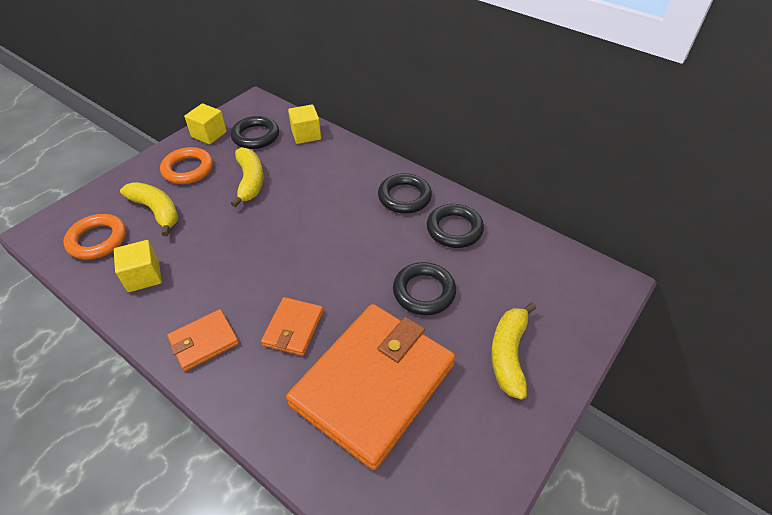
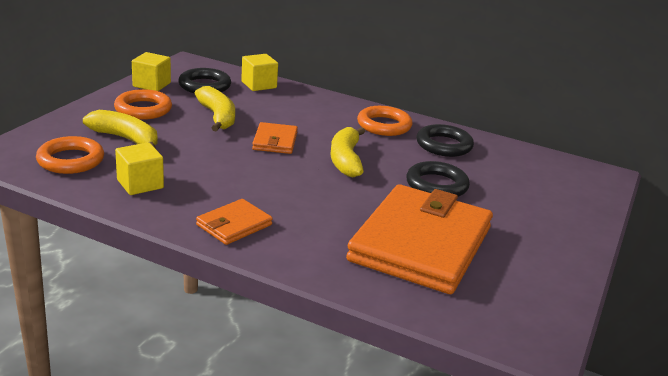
camera: 15 degrees left, 20 degrees down
orange wallet [261,297,323,356] -> orange wallet moved to [252,122,298,154]
black ring [378,173,432,214] -> orange ring [357,106,412,136]
yellow banana [491,303,536,399] -> yellow banana moved to [330,127,365,177]

